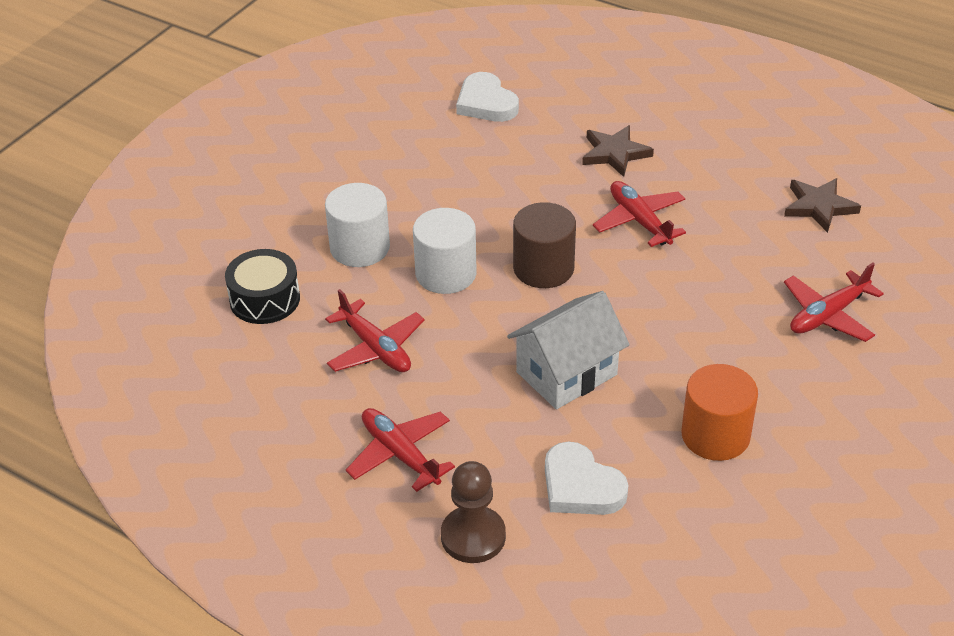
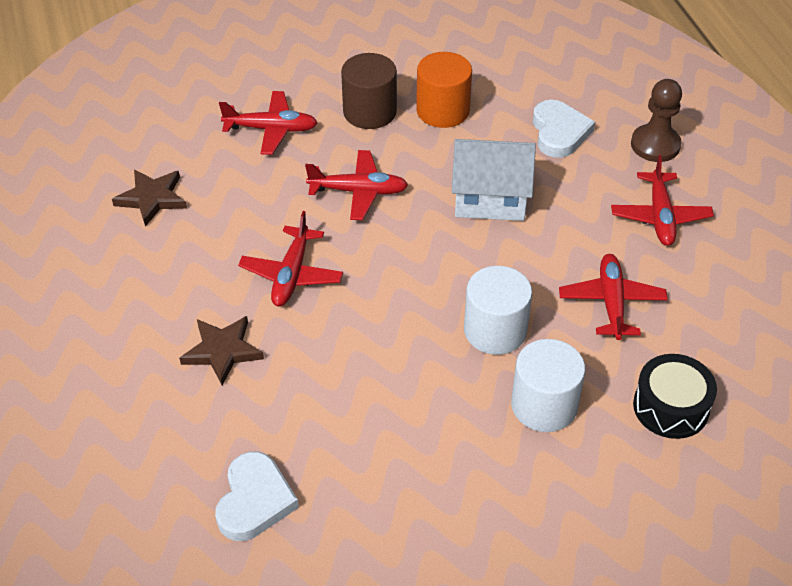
camera: 140 degrees left, 5 degrees up
brown cylinder [513,202,576,288] -> brown cylinder moved to [341,53,397,129]
none -> red plane [305,150,408,220]

